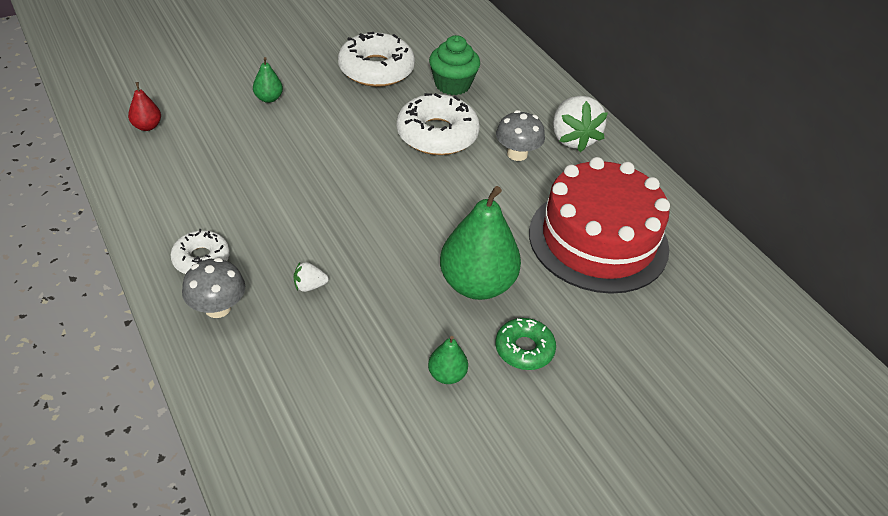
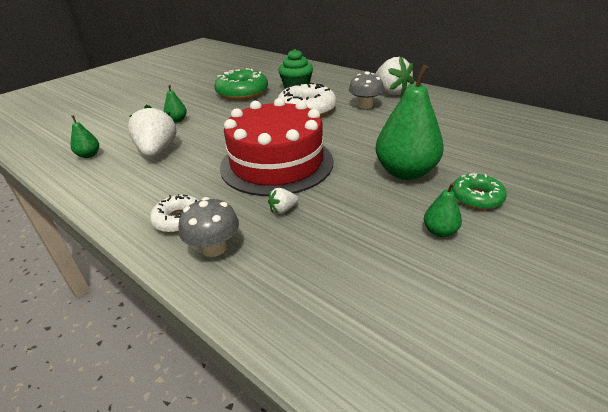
camera: 15 degrees left, 10 degrees down
red pear [128,82,161,131] -> green pear [71,115,99,158]
white donut [338,32,415,87] -> green donut [214,68,268,100]
red cake [529,157,670,294] -> red cake moved to [220,98,333,196]
none -> white strawberry [128,104,176,157]

